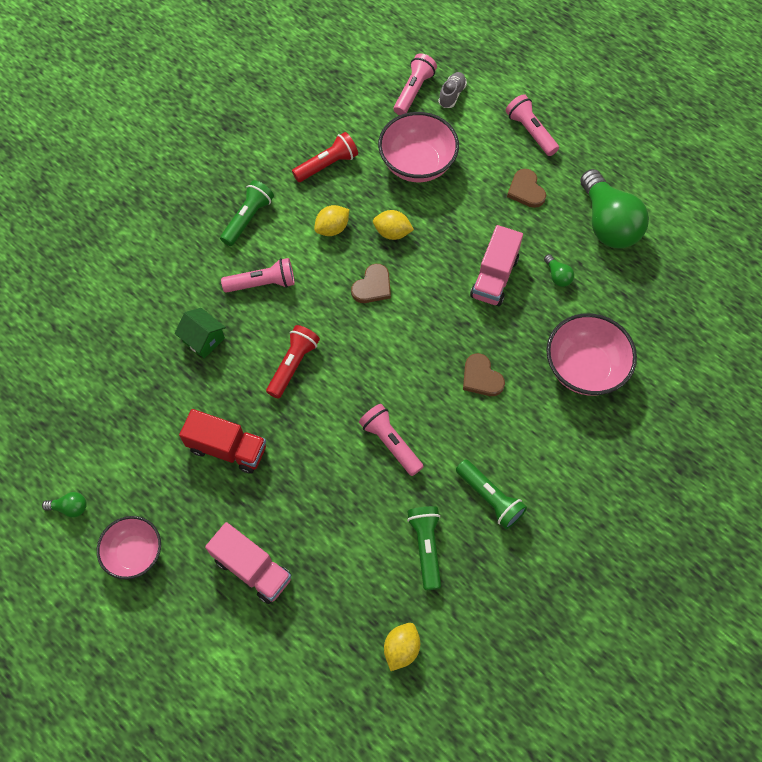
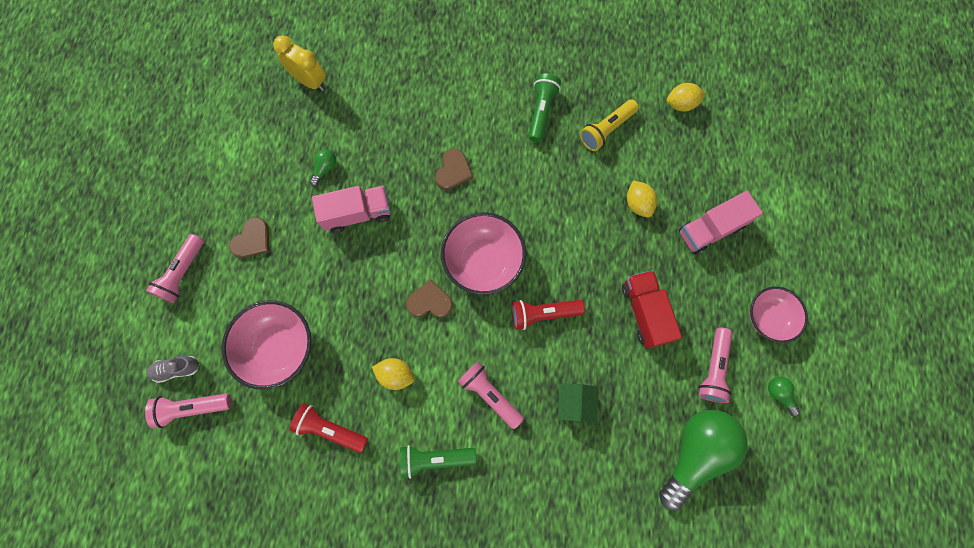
camera: 125 degrees left, 10 degrees up
pink truck [205,522,292,604] -> pink truck turned 120 degrees counterclockwise [679,191,763,255]
pink flashlight [359,404,424,476] -> pink flashlight moved to [698,328,732,403]
yellow lemon [373,210,414,240] -> yellow lemon moved to [627,180,657,218]
green flashlight [407,506,441,590] -> yellow flashlight [580,99,639,151]
pink bowl [546,313,637,396] -> pink bowl moved to [441,212,526,295]
green light bulb [580,169,649,249] -> green light bulb moved to [659,410,748,510]
none -> yellow clock [273,35,326,91]

